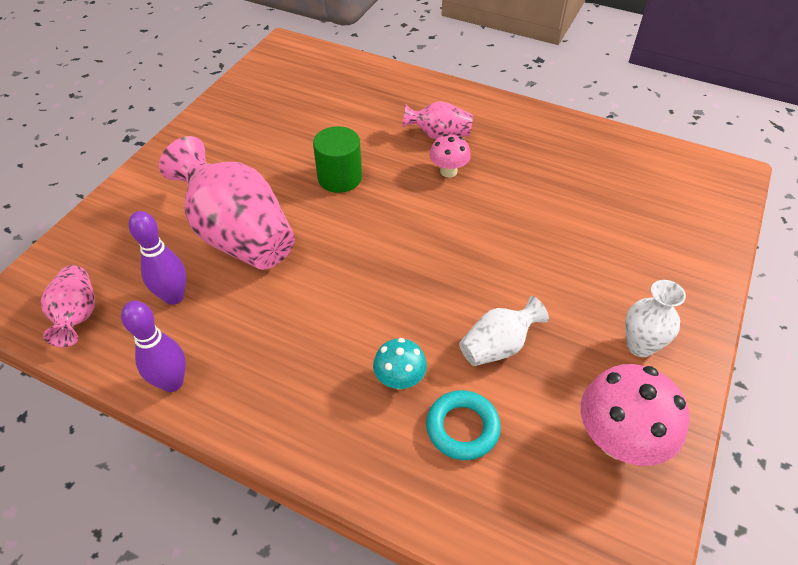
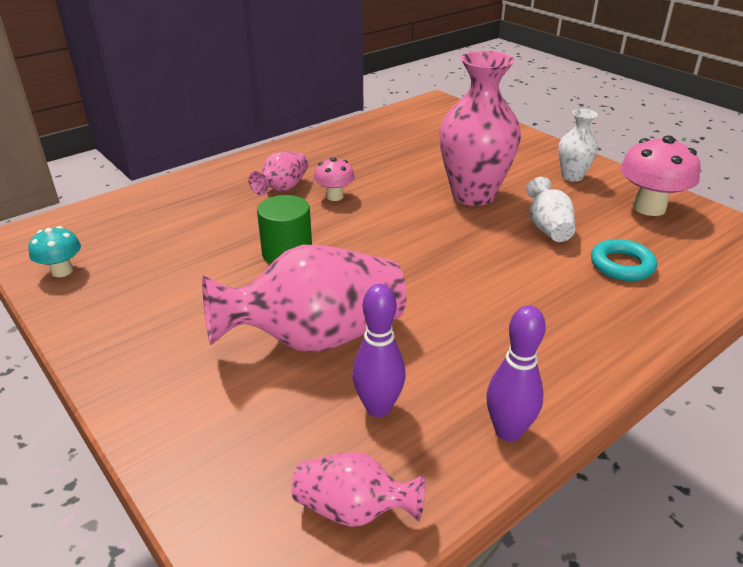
camera: 65 degrees left, 15 degrees down
turquoise mushroom [373,338,427,390] -> turquoise mushroom moved to [28,226,81,277]
none -> pink vase [439,51,521,206]

